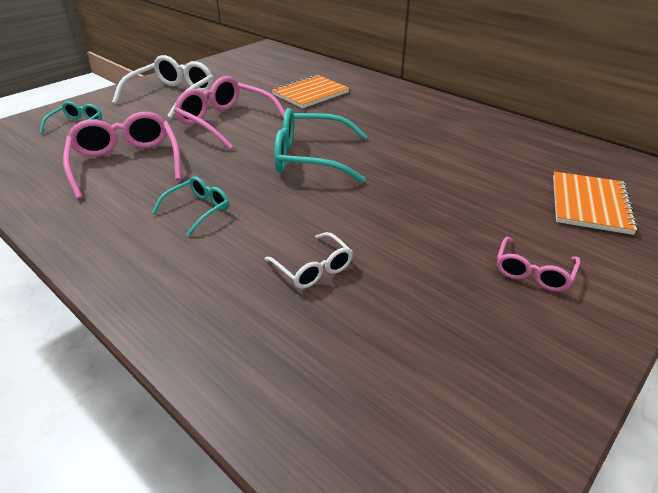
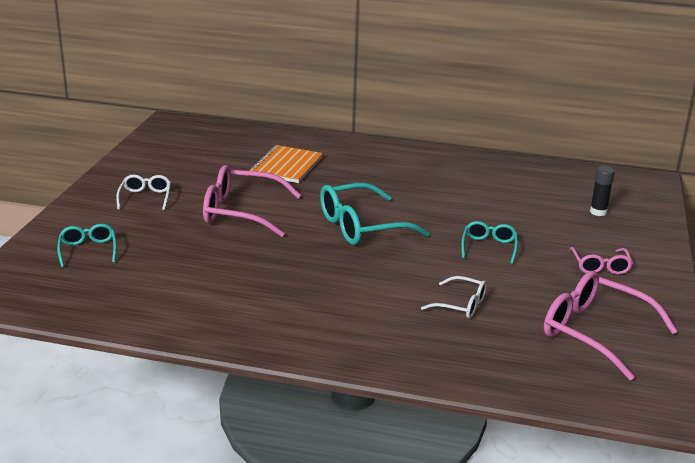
camera: 30 degrees left, 10 degrees down
pink glasses [63,112,182,199] -> pink glasses moved to [544,271,678,380]
white glasses [112,55,214,118] -> white glasses [116,175,171,210], size x0.54
turquoise glasses [152,177,229,236] -> turquoise glasses moved to [461,221,518,264]
orange notebook [553,172,638,235] -> black glue stick [590,166,615,216]

